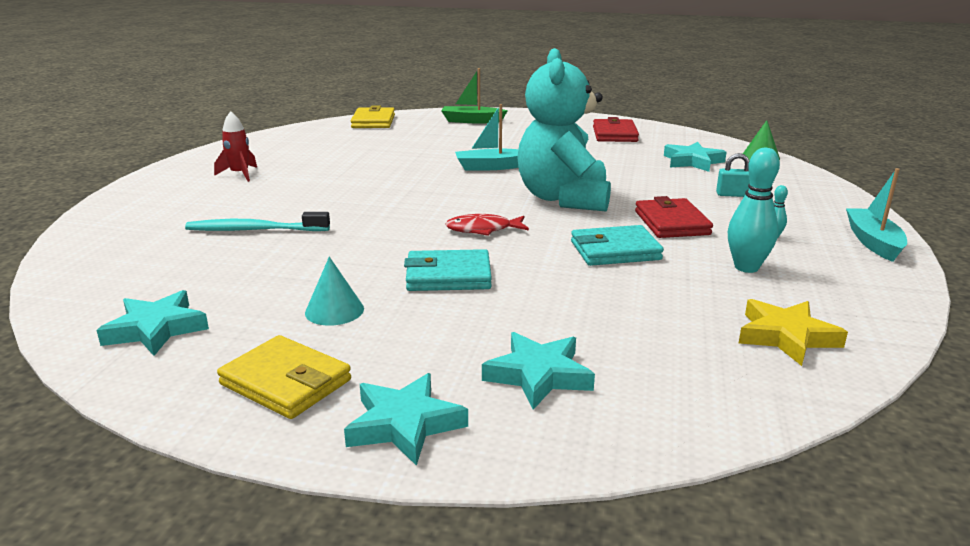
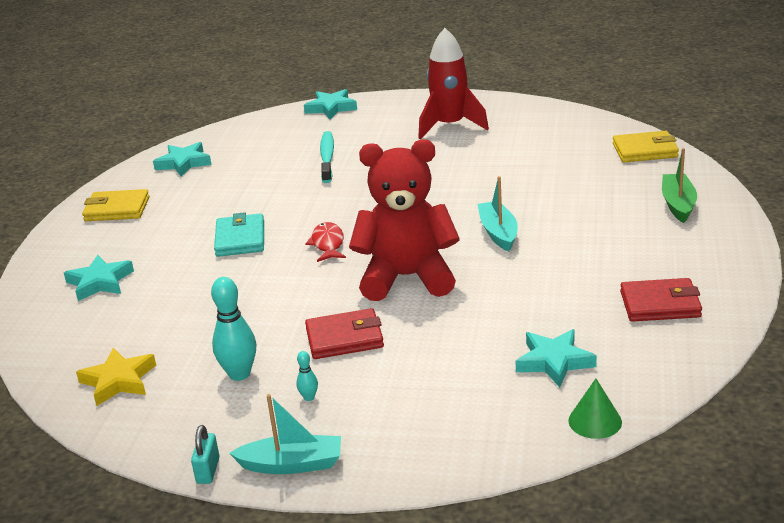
camera: 90 degrees right, 5 degrees up
red rocket [214,111,257,182] -> red rocket [418,28,489,140], size x1.84
yellow wallet [217,335,351,419] -> yellow wallet turned 60 degrees clockwise [82,189,149,221]
turquoise cone [305,257,364,326] -> none
turquoise star [344,373,468,466] -> turquoise star moved to [304,89,357,119]
turquoise teddy bear [517,48,611,211] -> red teddy bear [349,139,460,301]
turquoise wallet [571,225,664,266] -> none
turquoise padlock [716,153,750,197] -> turquoise padlock moved to [191,425,220,484]

